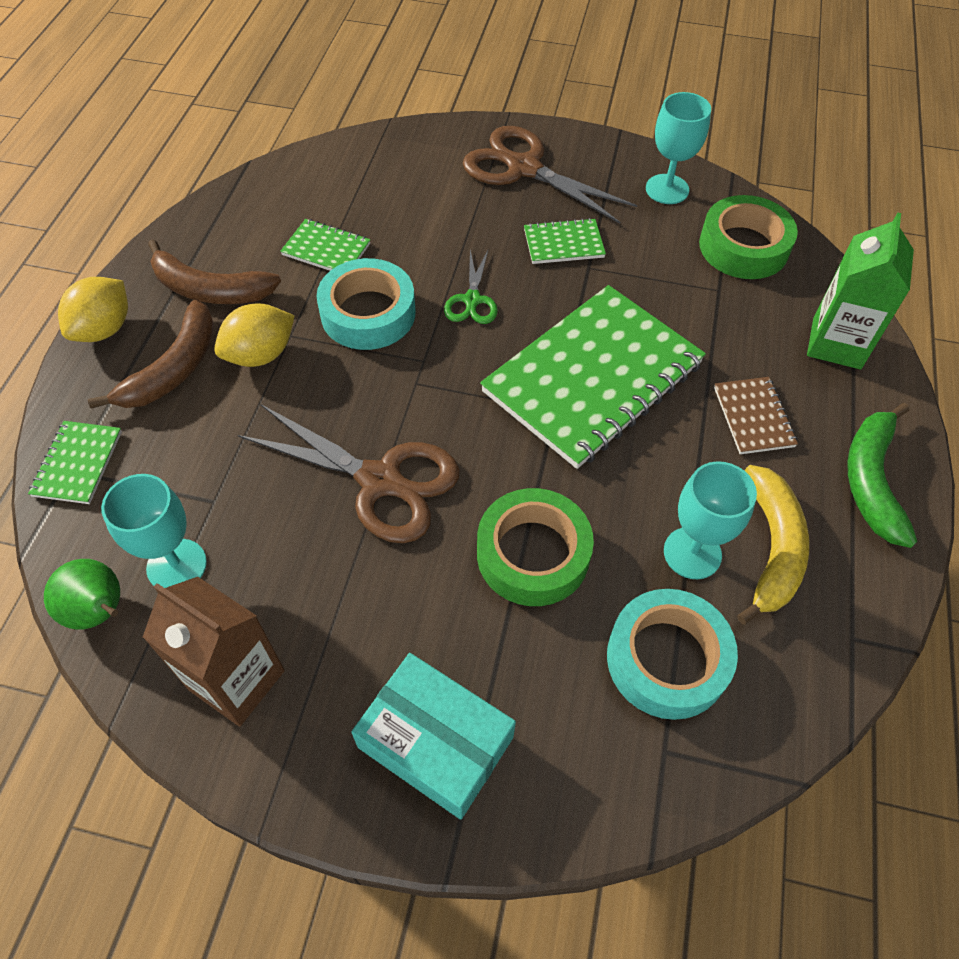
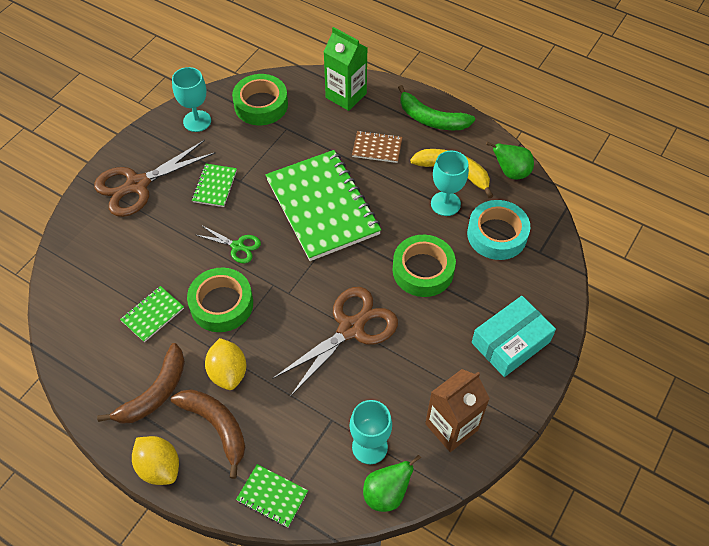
camera: 70 degrees left, 0 degrees up
turquoise tape [317,258,415,350] -> green tape [187,268,253,332]
none -> green pear [486,142,534,179]

